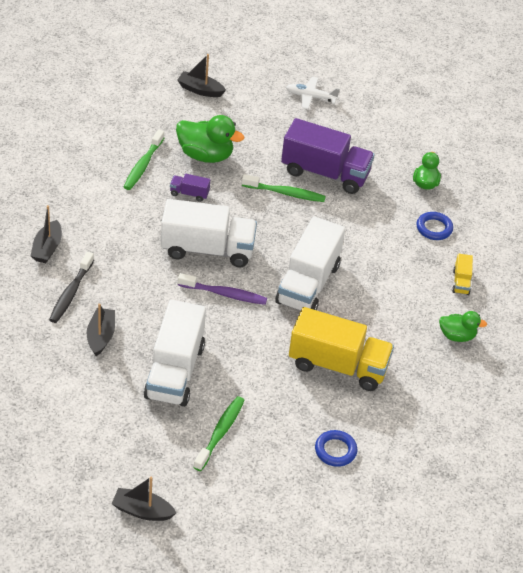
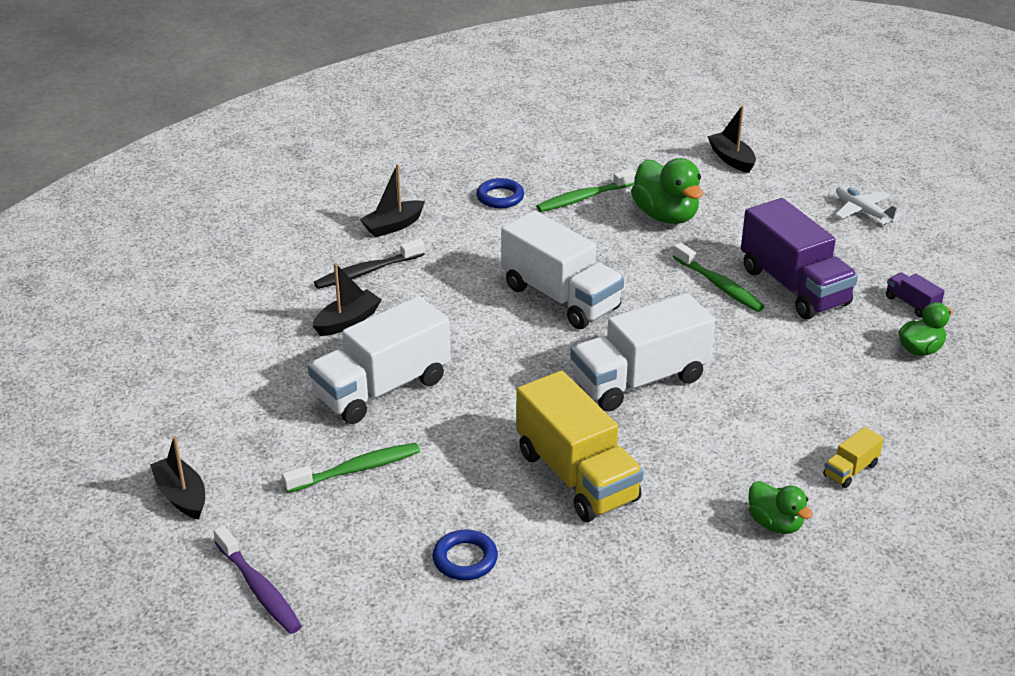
camera: 45 degrees right, 10 degrees down
purple truck [170,174,210,202] -> purple truck moved to [886,272,945,317]
purple toothbrush [178,273,267,305] -> purple toothbrush moved to [213,525,302,634]
blue ring [416,212,453,240] -> blue ring moved to [477,178,524,208]

